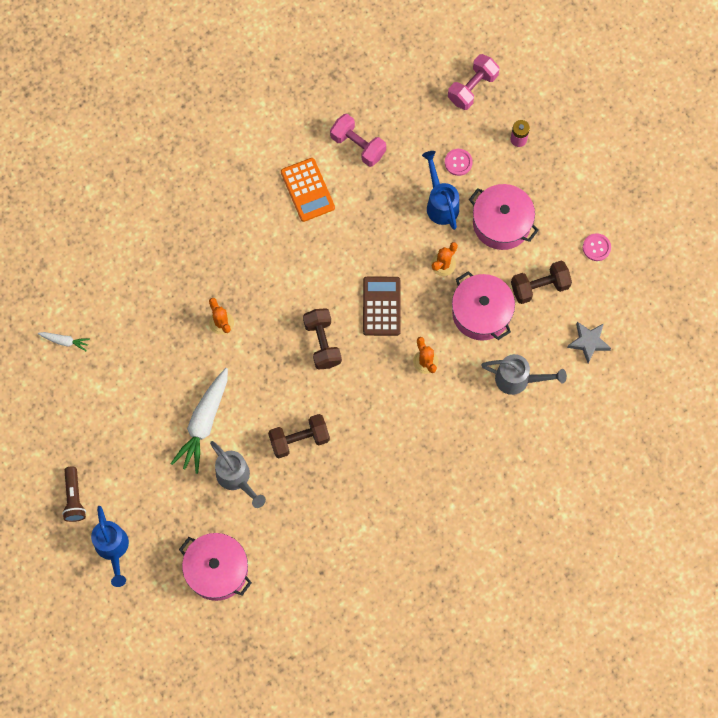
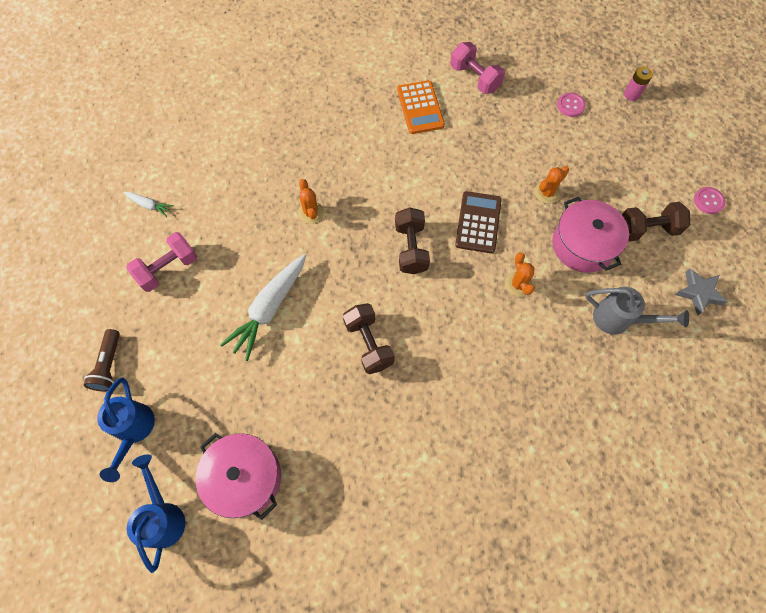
camera: 10 degrees right, 5 degrees down
grey watering can [210,441,266,508] -> none
brown dumbbell [268,414,330,458] -> brown dumbbell turned 75 degrees clockwise [343,303,395,374]
blue watering can [422,151,459,230] -> blue watering can moved to [127,455,185,573]
pink dumbbell [448,54,499,110] -> pink dumbbell moved to [126,232,197,292]
pink pot [469,184,539,250] -> none

